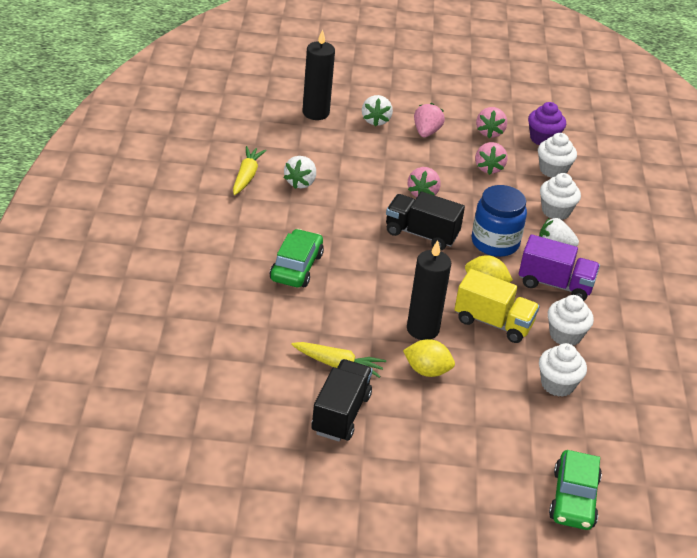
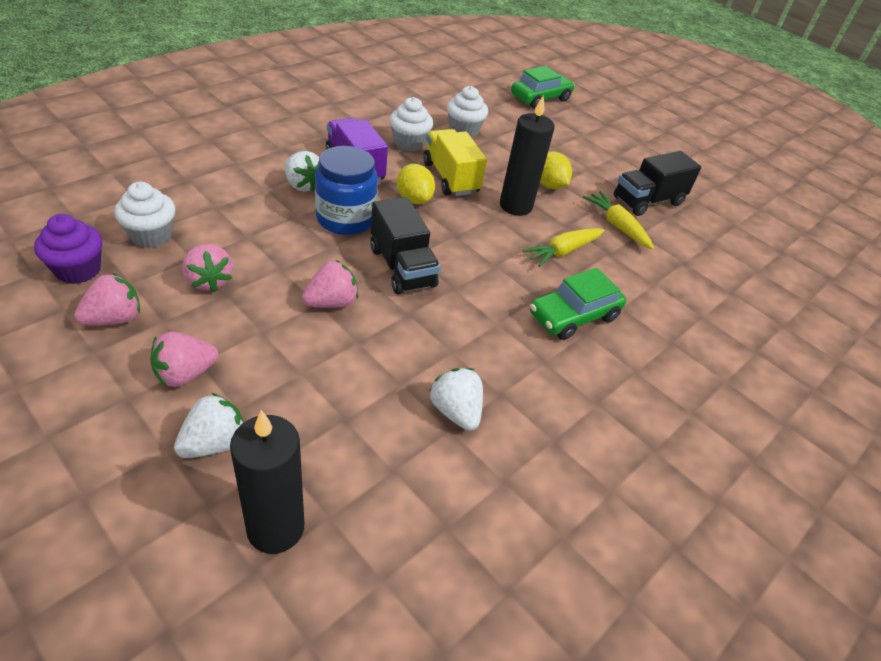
camera: 140 degrees left, 5 degrees up
yellow carrot [233,146,267,195] -> yellow carrot moved to [522,228,604,267]
white strawberry [284,156,316,189] -> white strawberry turned 90 degrees counterclockwise [429,368,483,431]
pink strawberry [475,142,507,175] -> pink strawberry turned 105 degrees clockwise [182,244,233,292]
white cupcake [540,173,581,220] -> none

